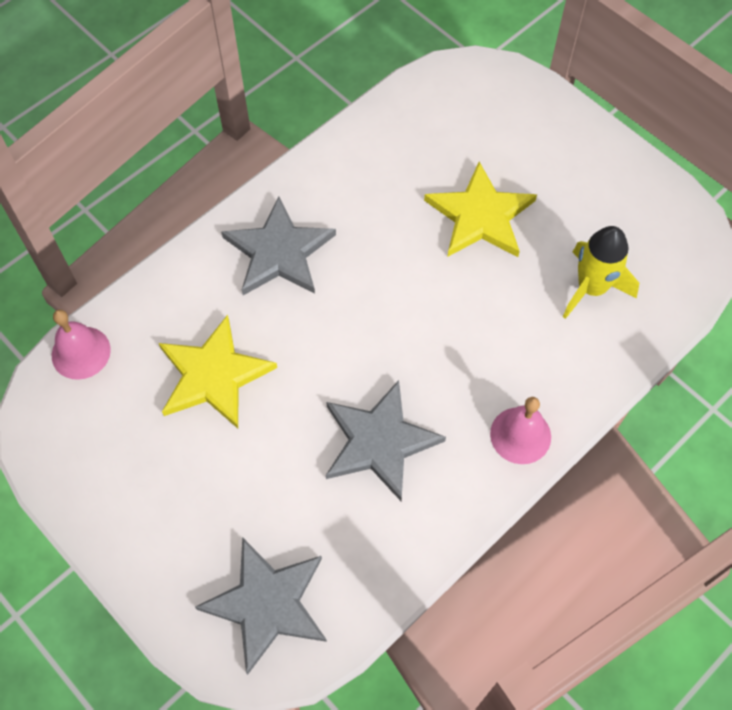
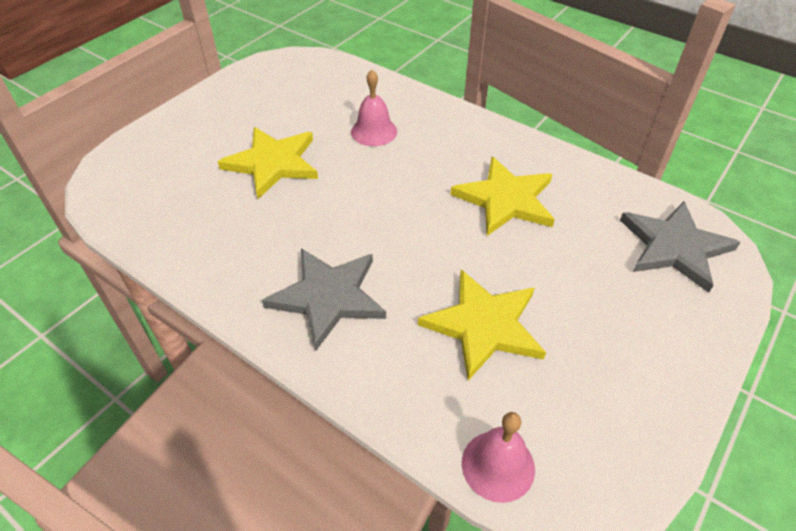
camera: 100 degrees left, 15 degrees down
grey star [326,380,446,501] -> yellow star [450,157,555,236]
pink bell [490,397,551,464] -> pink bell moved to [351,70,397,146]
yellow rocket [563,226,639,319] -> none

